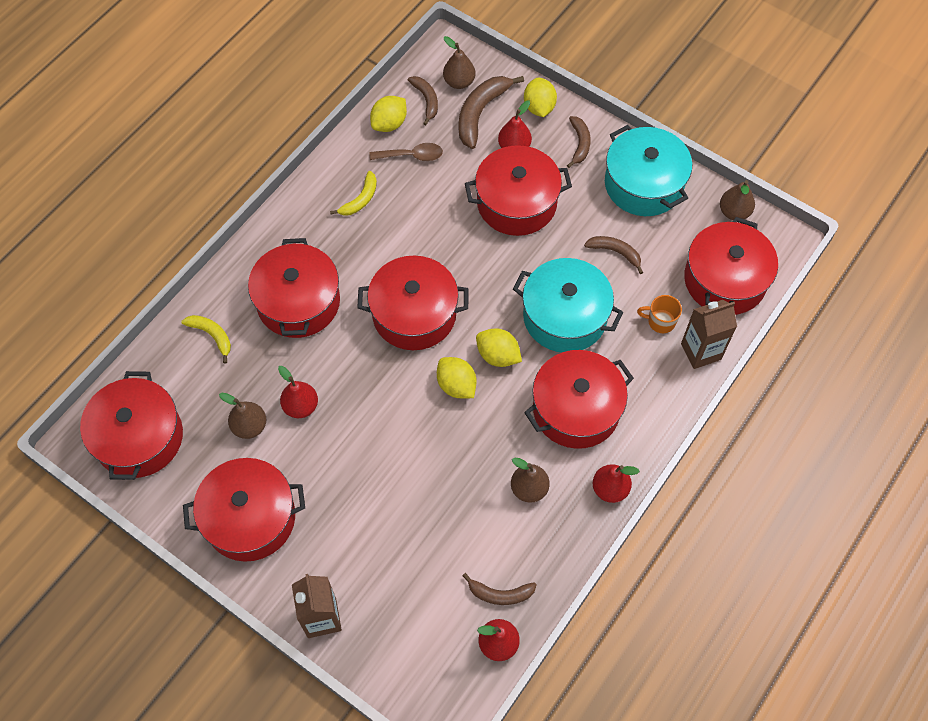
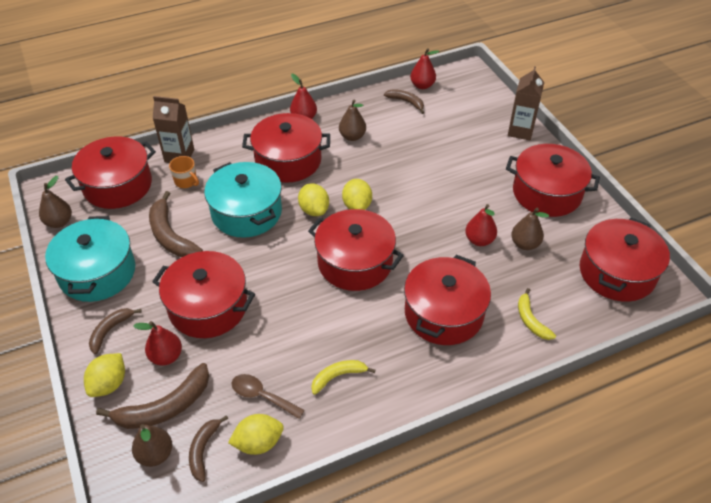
camera: 150 degrees left, 15 degrees down
brown banana [584,236,643,274] -> brown banana [149,191,203,257], size x1.66

